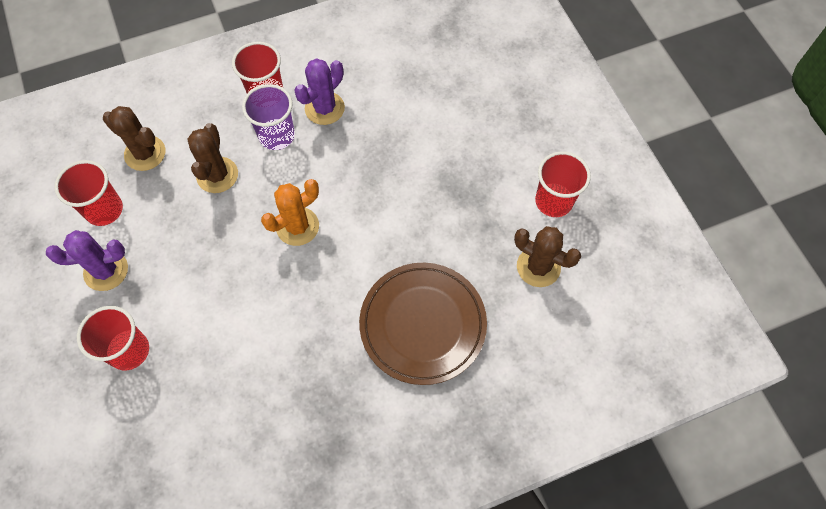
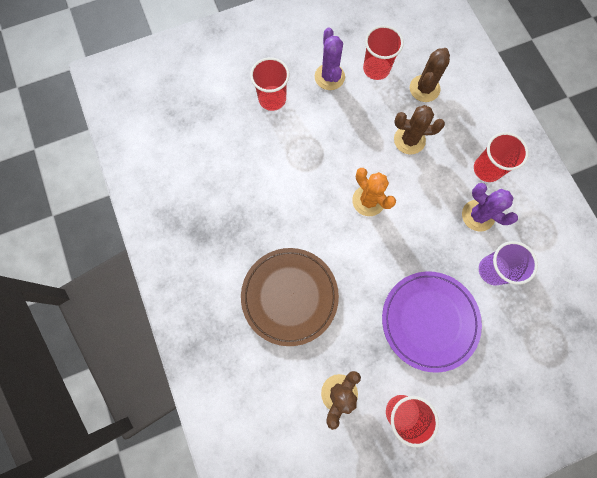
camera: 90 degrees right, 10 degrees up
purple cup [242,84,295,150] -> purple cup moved to [479,241,538,285]
none -> purple plate [382,271,482,373]

